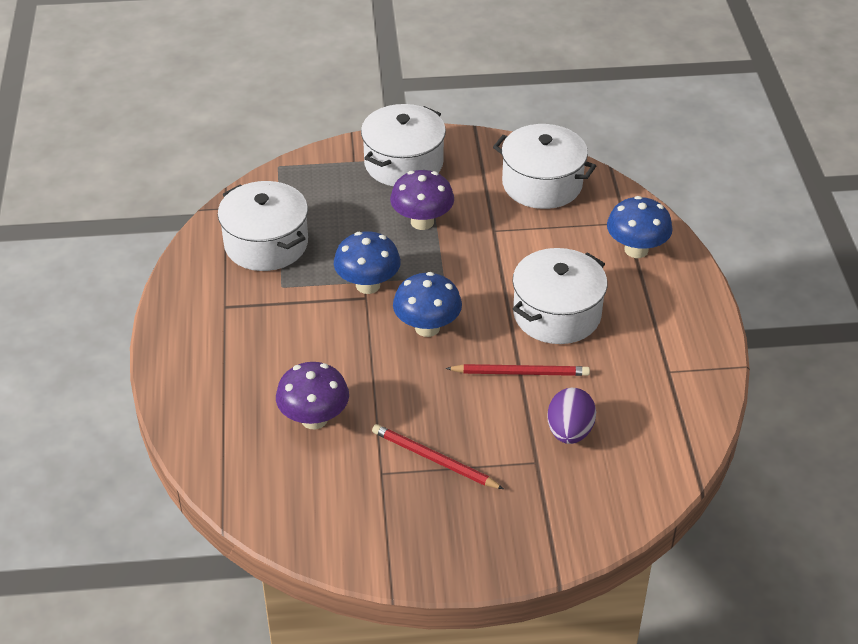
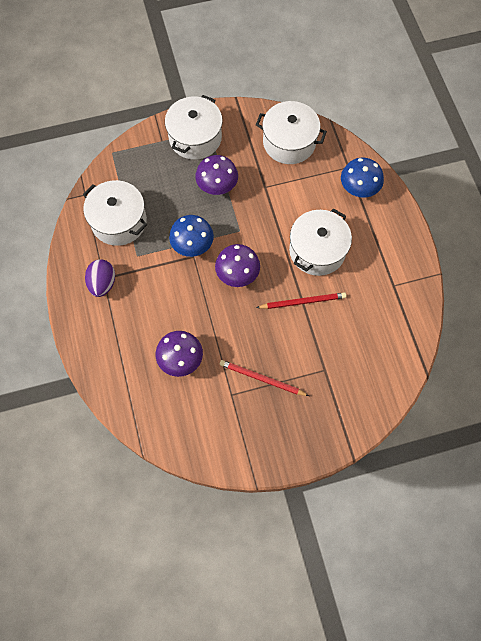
camera: 10 degrees left, 25 degrees up
blue mushroom [393,272,462,337] -> purple mushroom [215,244,260,287]
purple egg [547,388,596,444] -> purple egg moved to [85,259,115,297]

